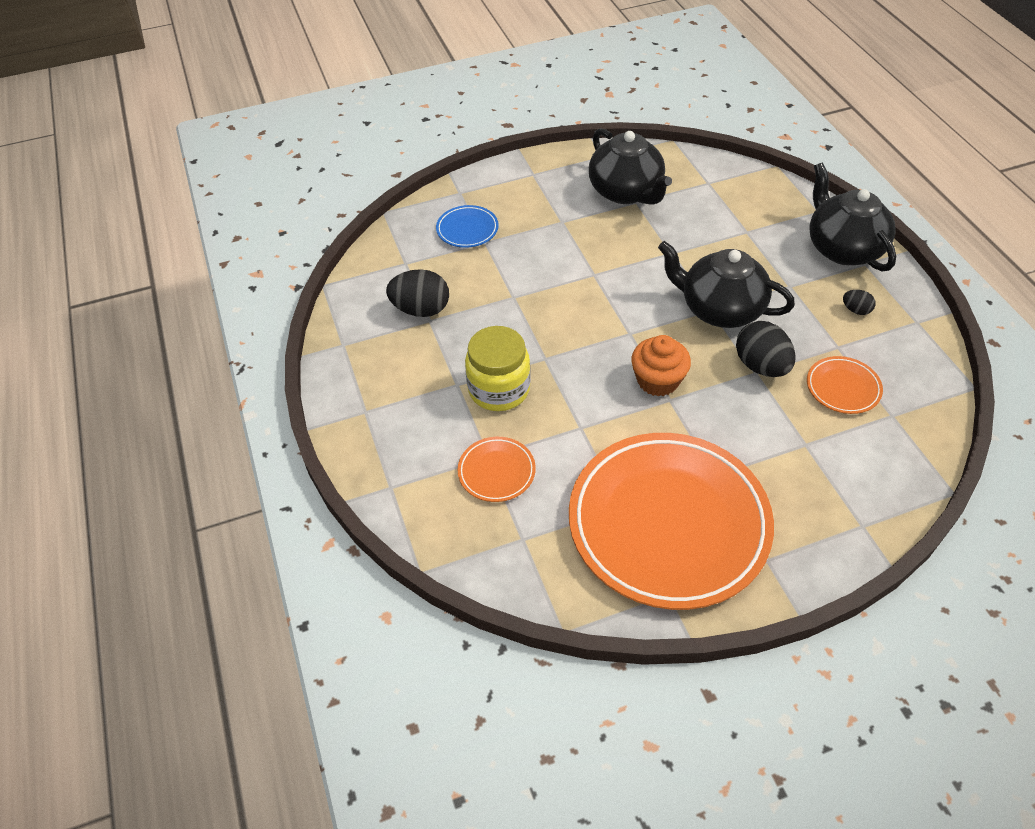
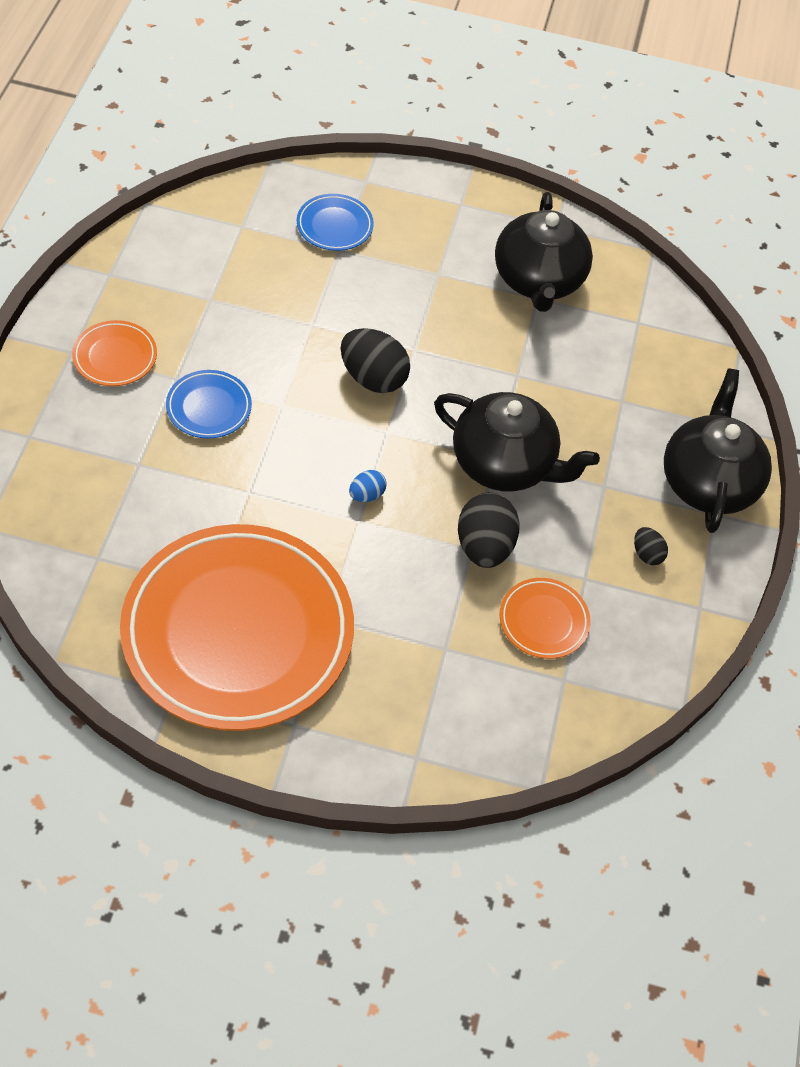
camera: 25 degrees right, 5 degrees up
black egg [386,269,449,317] -> black egg moved to [341,328,410,393]
orange plate [457,437,536,502] -> orange plate moved to [72,320,157,386]
yellow jar [465,326,531,411] -> blue plate [166,370,252,439]
orange cupcake [631,335,691,397] -> blue egg [349,470,387,502]
black teapot [658,241,795,328] -> black teapot turned 150 degrees clockwise [434,392,600,491]

